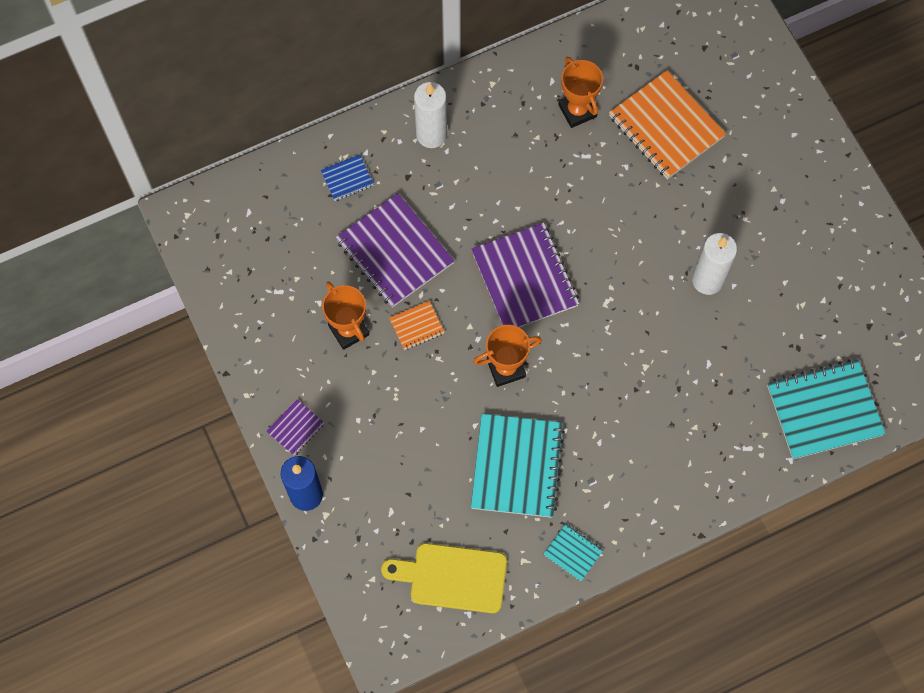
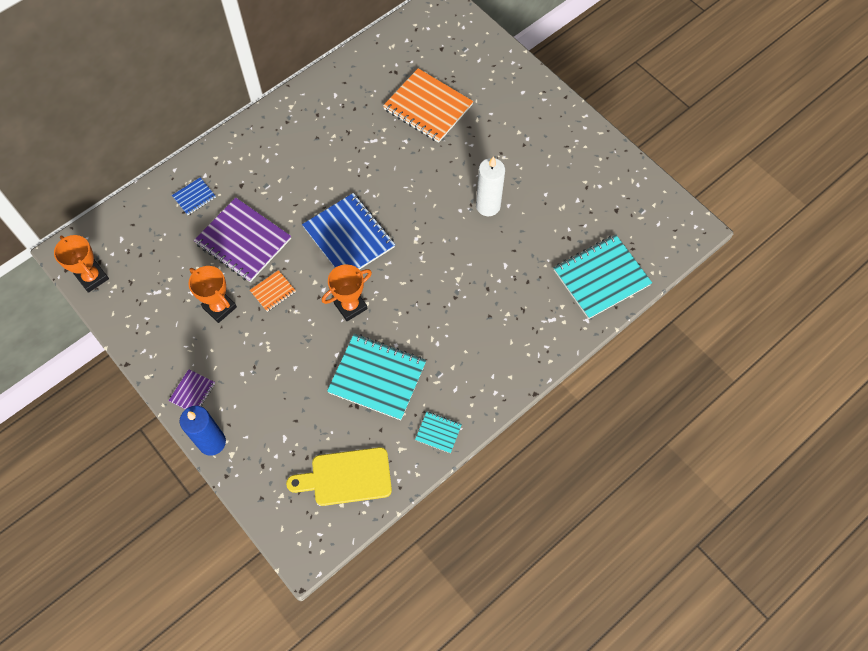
camera: 15 degrees left, 5 degrees down
white candle [414,82,447,148] -> none
purple notebook [471,223,579,327] -> blue notebook [302,193,395,270]
turquoise notebook [471,414,565,518] -> turquoise notebook turned 60 degrees counterclockwise [327,334,426,420]
orange trophy [558,57,603,128] -> orange trophy moved to [54,235,109,293]

